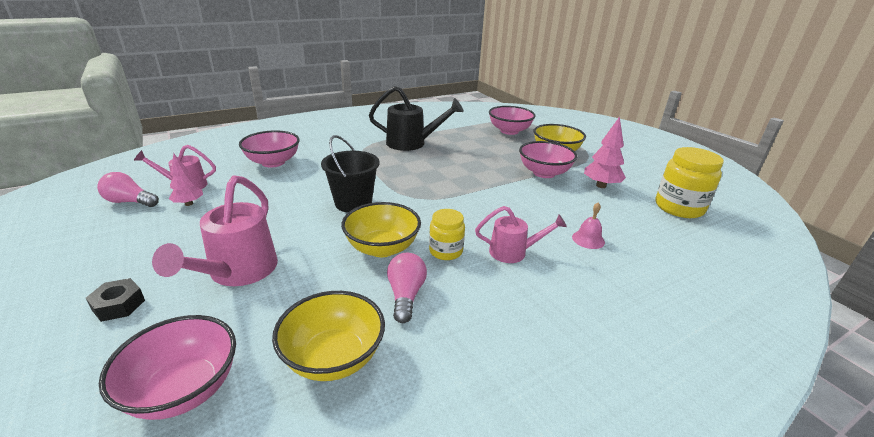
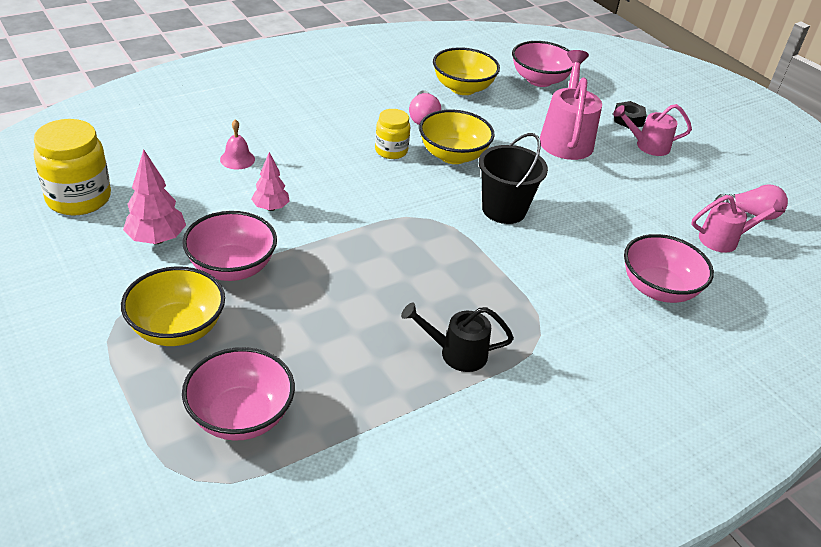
camera: 175 degrees right, 10 degrees up
pink tree [169,154,203,206] -> pink tree moved to [251,152,289,211]
black watering can [369,86,464,151] -> black watering can [401,302,514,372], size x0.62
pink watering can [475,206,567,263] -> pink watering can moved to [613,104,692,156]

